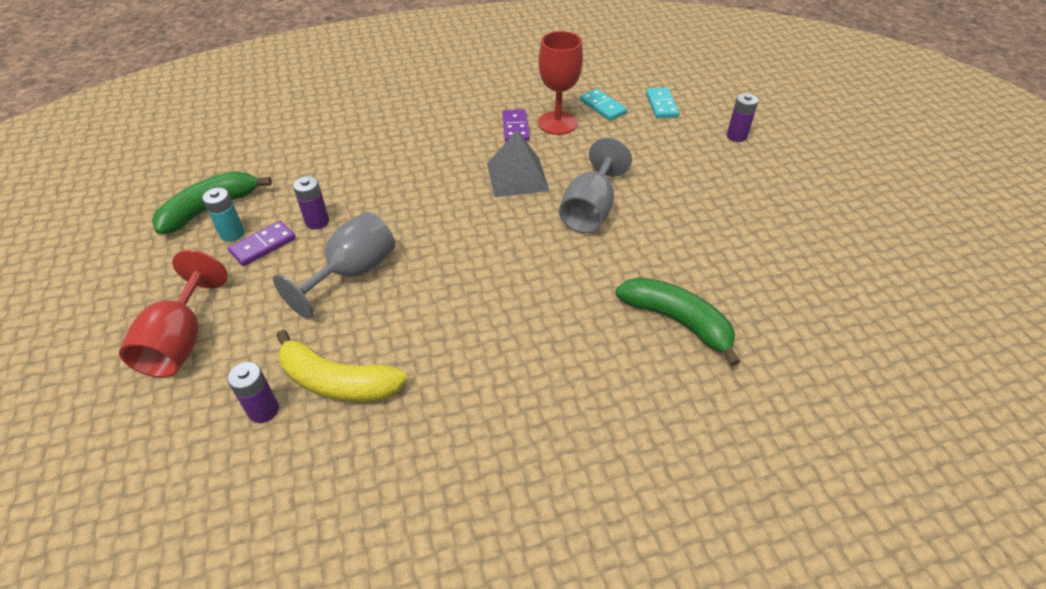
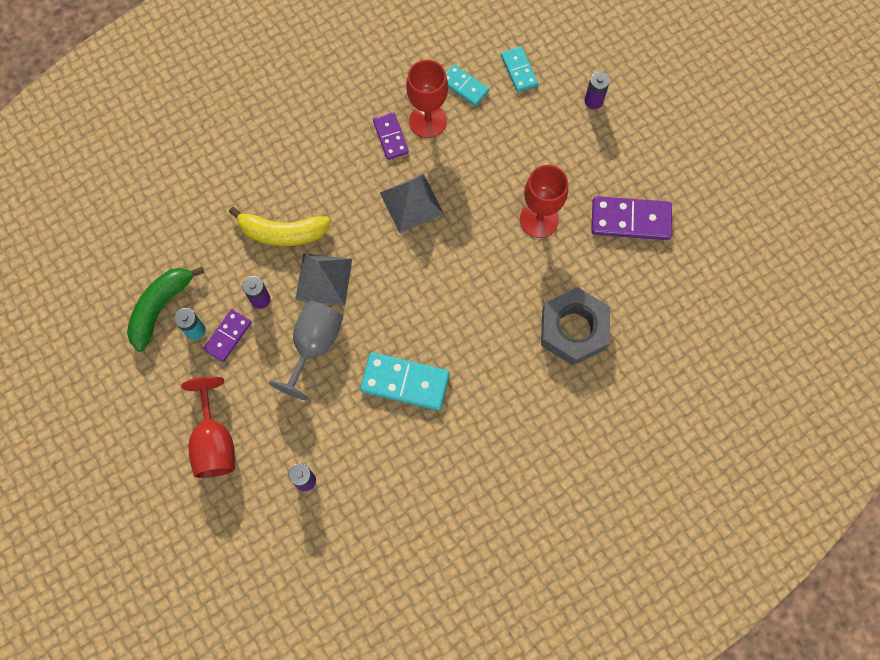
camera: 15 degrees left, 25 degrees up
yellow banana [276,330,408,402] -> yellow banana moved to [229,207,331,246]
grey goblet [559,138,632,234] -> none
green banana [616,277,740,366] -> grey nut [541,287,610,366]
none -> grey pyramid [295,253,352,306]
none -> turquoise domino [360,352,450,411]
none -> red goblet [520,165,568,238]
none -> purple domino [591,196,672,240]

